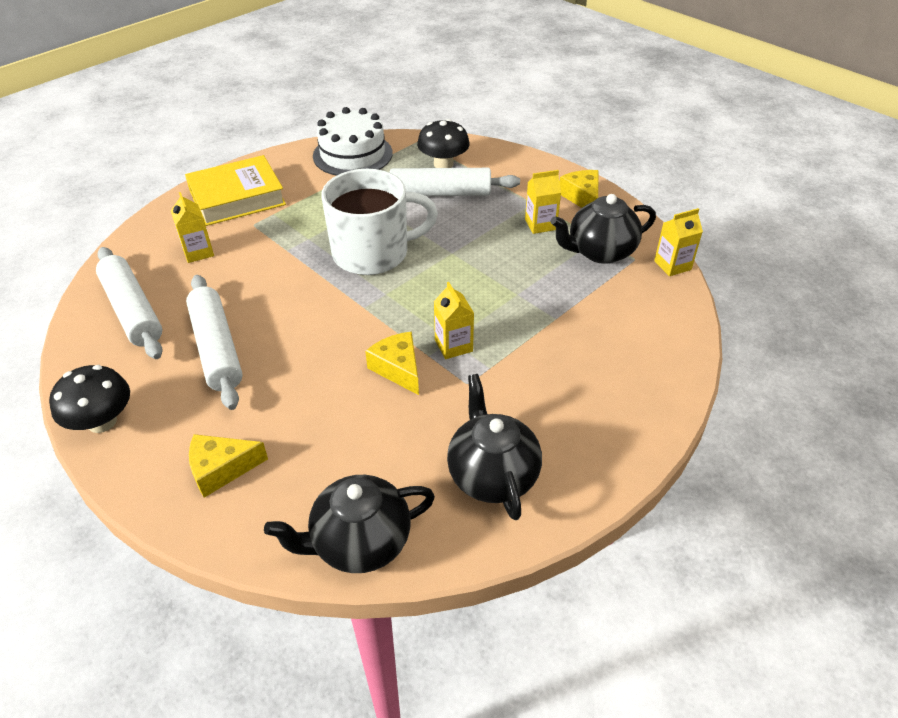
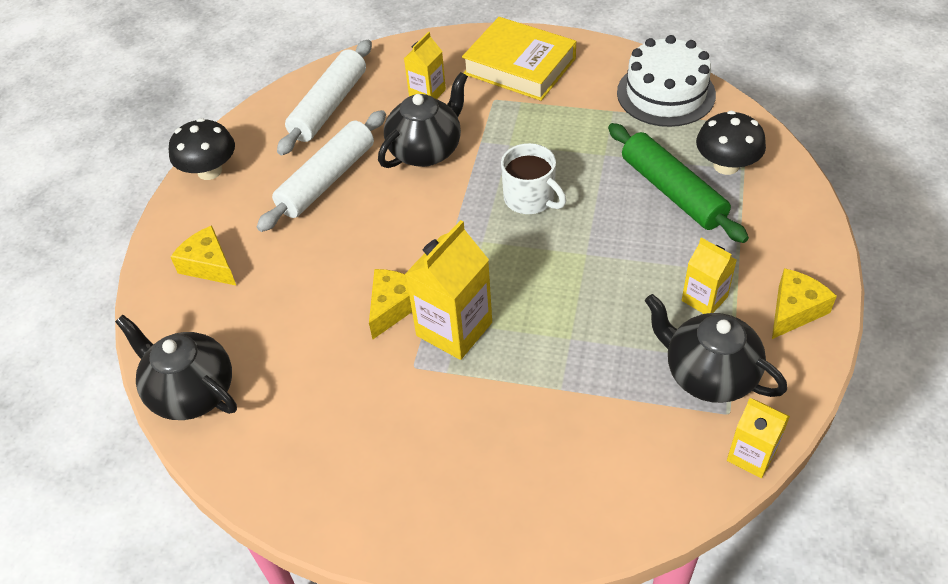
camera: 60 degrees right, 5 degrees up
white mug [321,169,438,275] -> white mug [501,143,566,214], size x0.59
white rolling pin [389,168,520,196] -> green rolling pin [608,123,749,243]
yellow carton [434,282,474,359] -> yellow carton [405,220,492,360], size x1.66
black teapot [447,374,542,520] -> black teapot moved to [378,72,468,168]

